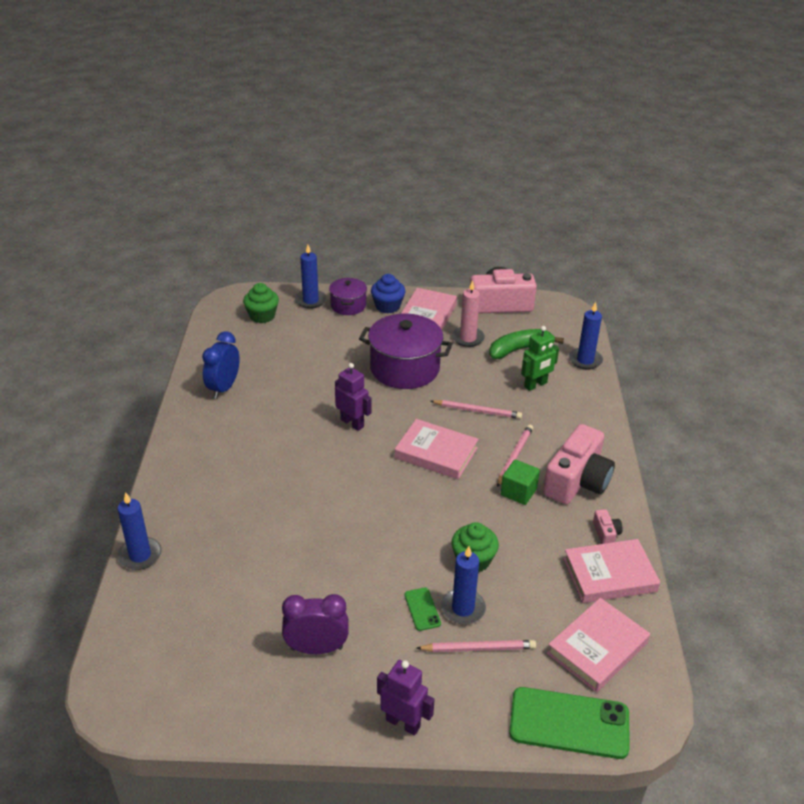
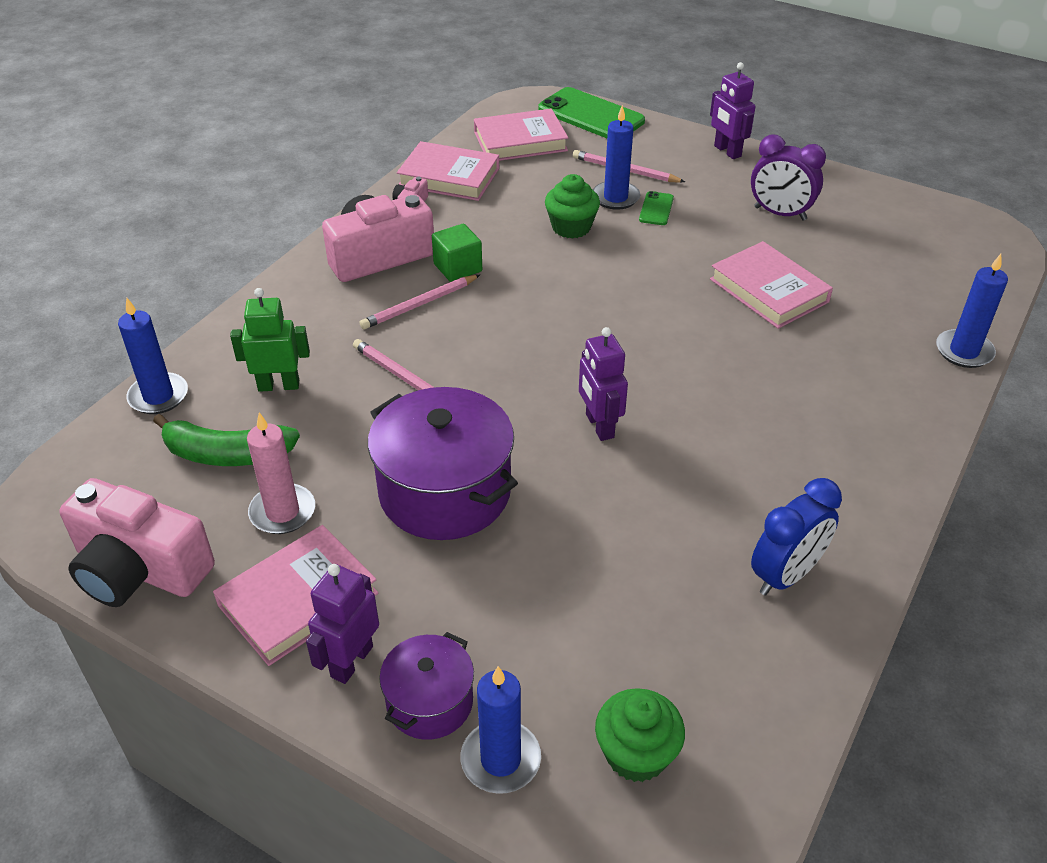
camera: 150 degrees left, 5 degrees up
blue cupcake [371,274,406,313] -> purple robot [306,564,379,684]
pink book [395,419,478,479] -> pink book moved to [710,241,833,329]

